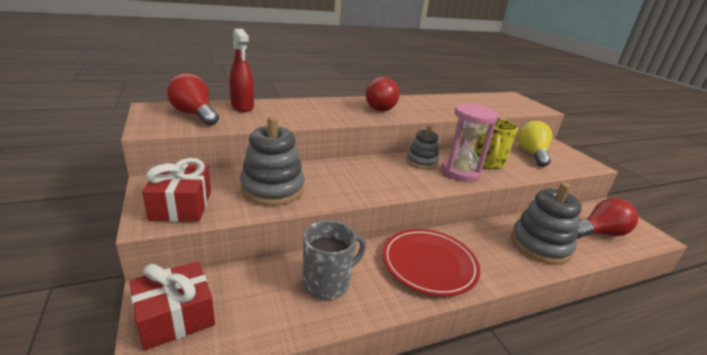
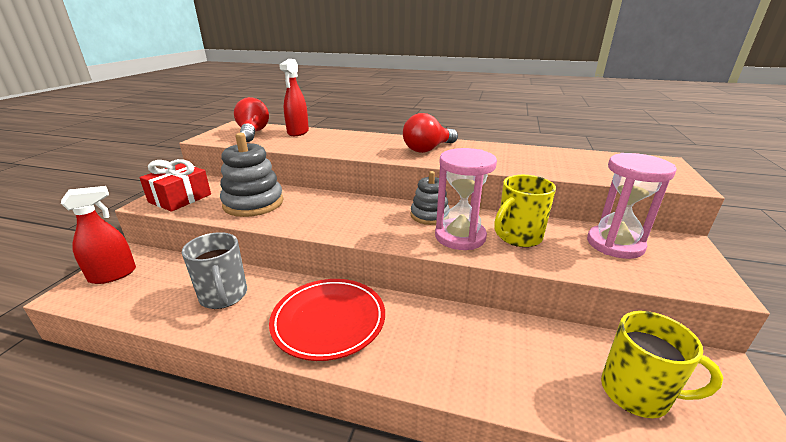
camera: 40 degrees right, 0 degrees up
red gift [130,261,215,351] -> red spray bottle [61,186,136,284]
grey mug [303,220,366,300] -> grey mug turned 60 degrees clockwise [182,232,247,309]
grey stacking toy [511,183,582,265] -> none
yellow light bulb [518,121,552,167] -> pink hourglass [587,153,677,259]
red light bulb [578,198,638,238] -> yellow mug [601,311,723,418]

